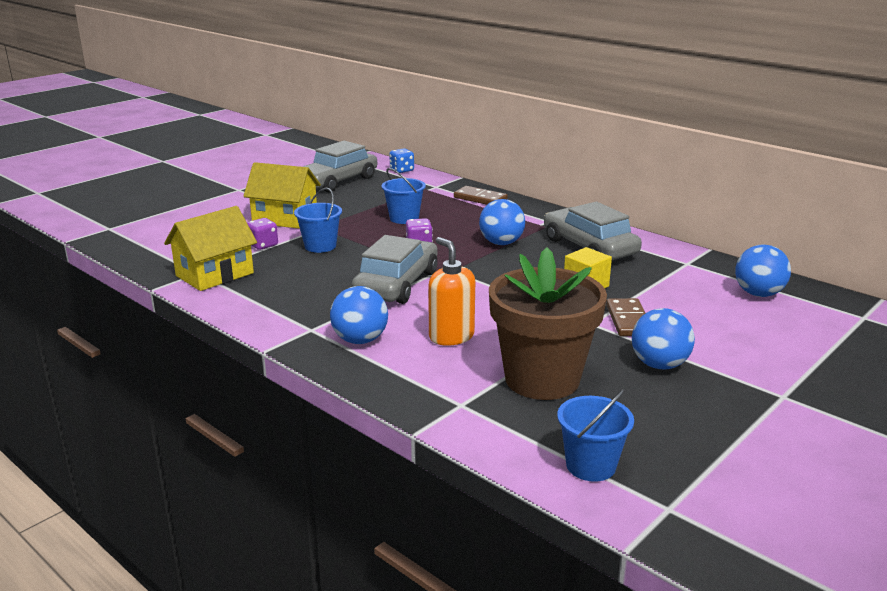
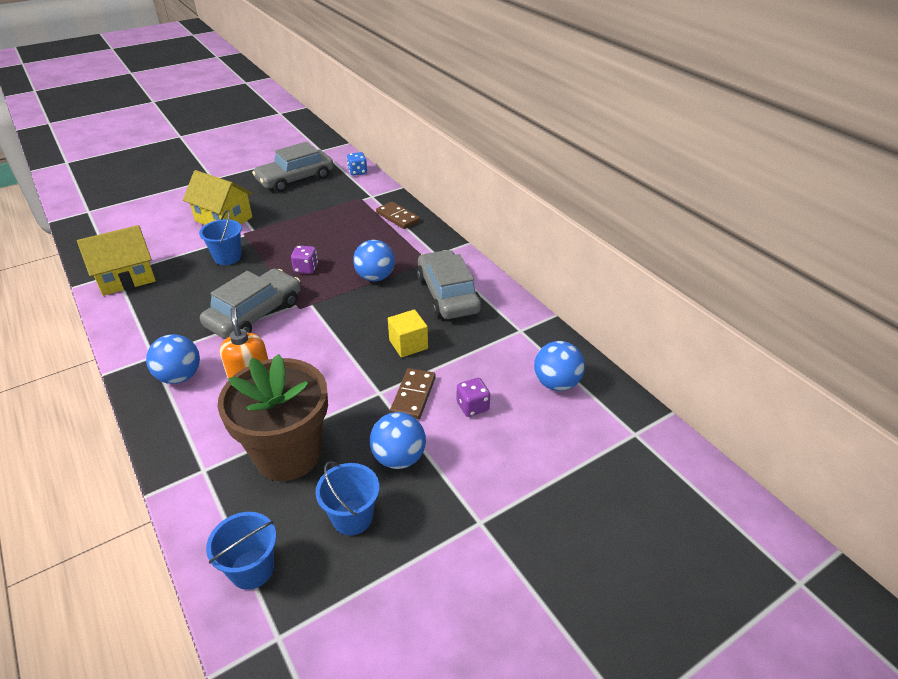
camera: 15 degrees right, 15 degrees up
purple dice [247,218,278,250] -> purple dice moved to [457,378,490,417]
blue bucket [382,168,426,224] -> blue bucket moved to [316,461,379,535]

